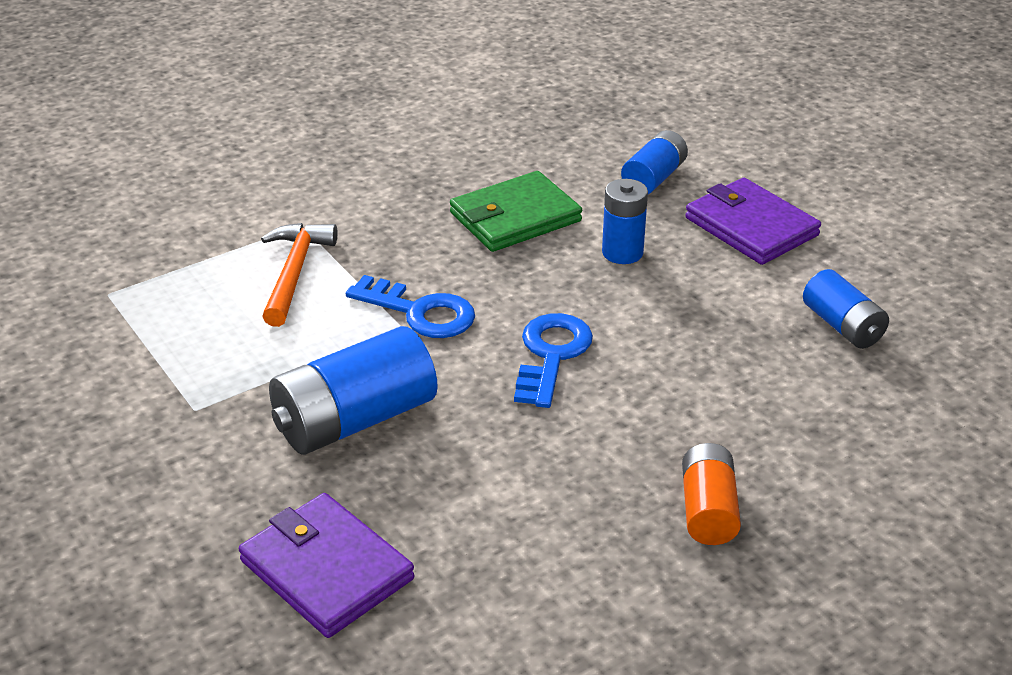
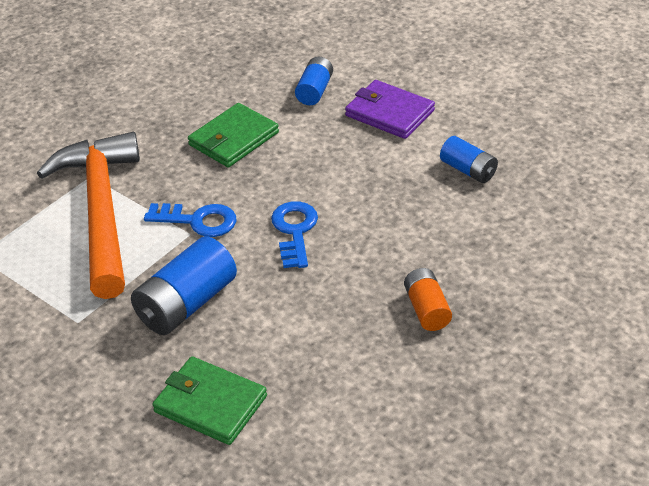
camera: 15 degrees left, 5 degrees up
purple wallet [239,493,415,638] -> green wallet [153,356,267,445]
orange hammer [261,223,337,327] -> orange hammer [37,132,140,299], size x2.03
blue battery [602,179,648,264] -> none

